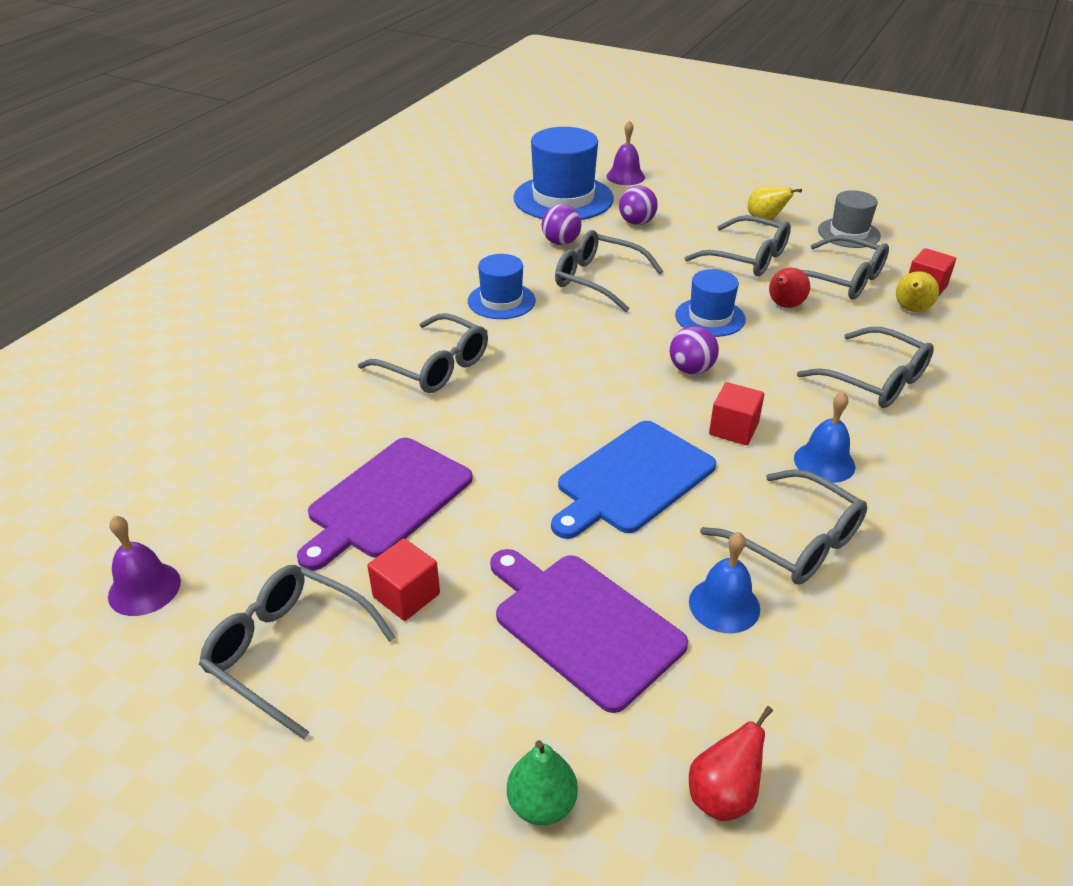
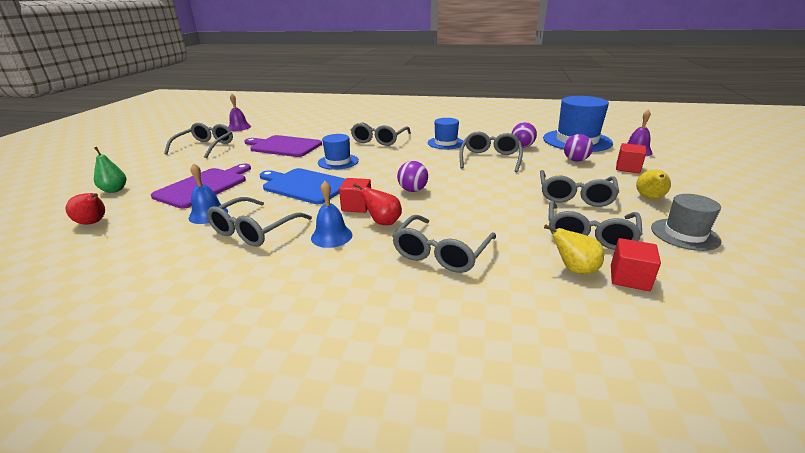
camera: 75 degrees right, 10 degrees down
red cube [367,538,440,621] -> red cube moved to [616,143,646,173]
blue hat [675,269,746,337] -> blue hat moved to [318,134,359,170]
red pear [769,268,810,308] -> red pear moved to [353,183,402,225]

